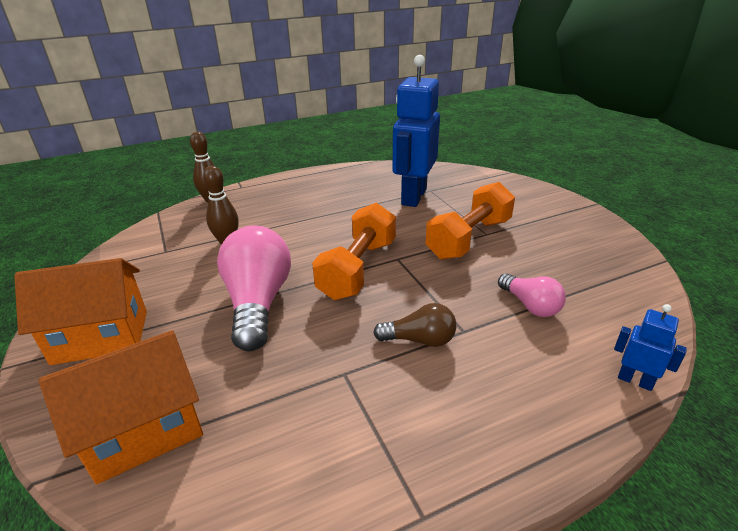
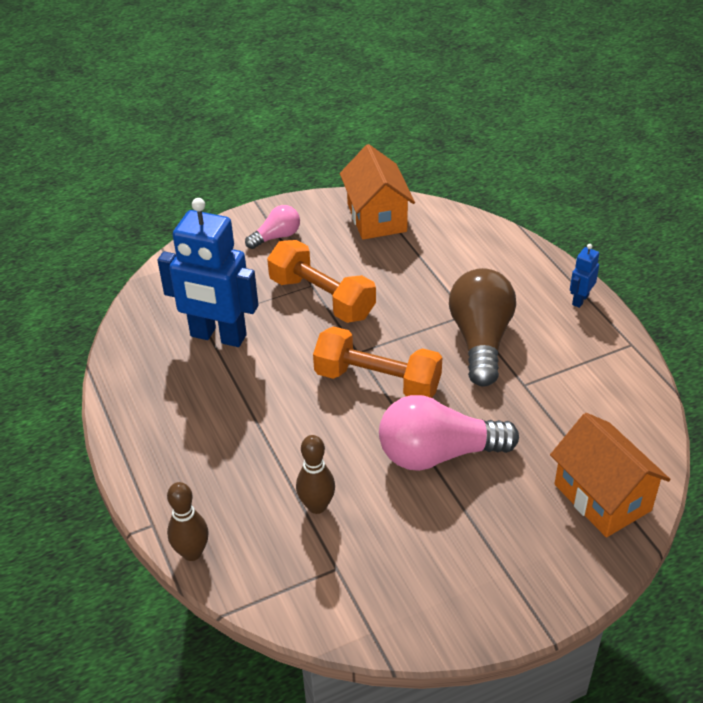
camera: 90 degrees left, 10 degrees up
orange house [14,258,147,365] -> orange house moved to [340,144,415,240]
brown light bulb [373,303,456,347] -> brown light bulb [449,268,516,387], size x1.87
pink light bulb [498,273,566,317] -> pink light bulb moved to [245,205,300,249]
blue robot [614,304,687,391] -> blue robot moved to [570,244,599,308]

